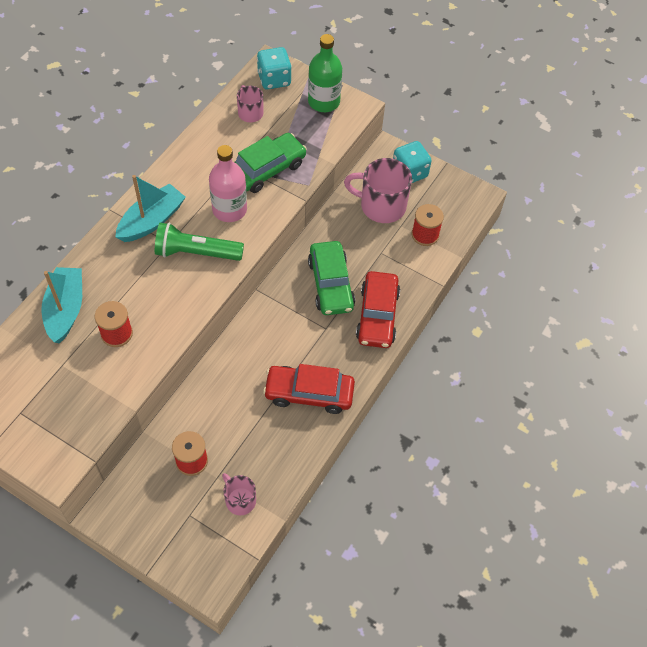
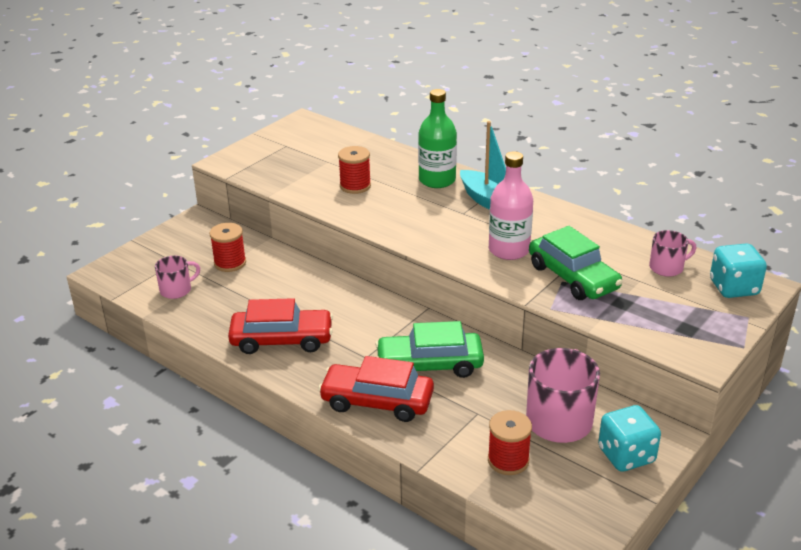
camera: 100 degrees right, 25 degrees down
turquoise boat [41,267,82,343] -> none
green flashlight [155,223,244,261] -> none
red car [263,364,355,414] -> red car turned 75 degrees clockwise [228,298,333,354]
green bottle [308,34,342,112] -> green bottle moved to [418,89,457,188]

